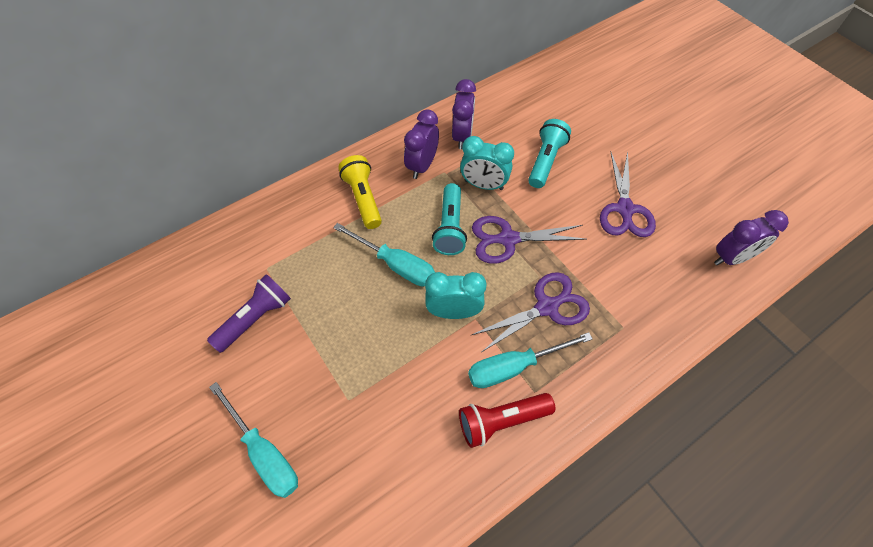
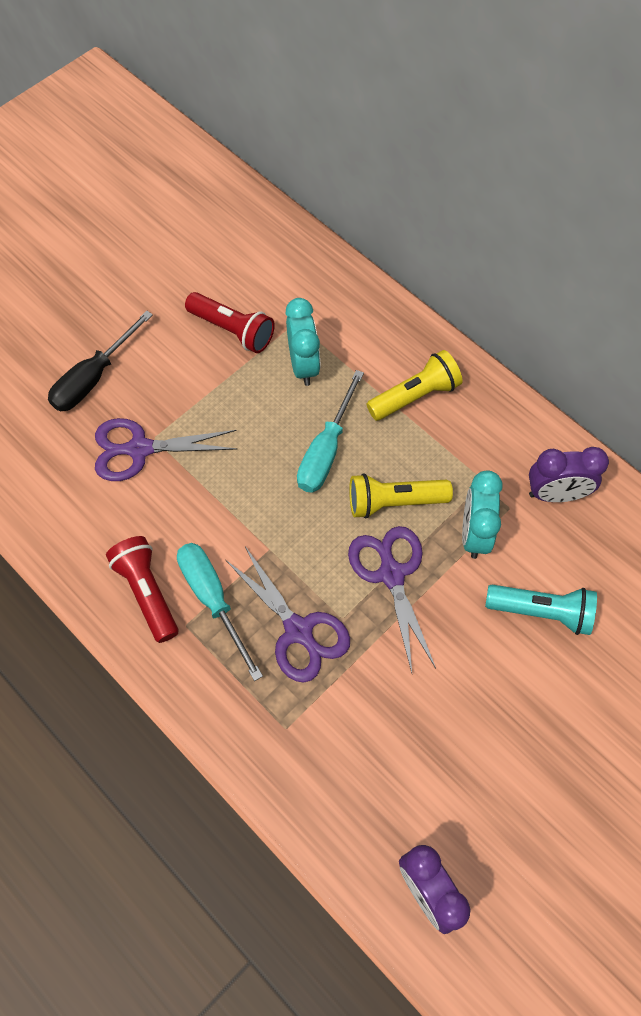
camera: 80 degrees right, 5 degrees up
purple flashlight [207,274,291,353] -> red flashlight [185,292,275,353]
turquoise screwdriver [209,382,298,498] -> black screwdriver [48,310,153,411]
purple clock [404,109,439,179] -> none
turquoise clock [425,272,487,319] -> turquoise clock moved to [285,298,320,386]
turquoise flashlight [432,183,467,255] -> yellow flashlight [349,473,453,518]
purple scissors [600,152,656,237] -> purple scissors moved to [95,418,237,481]

